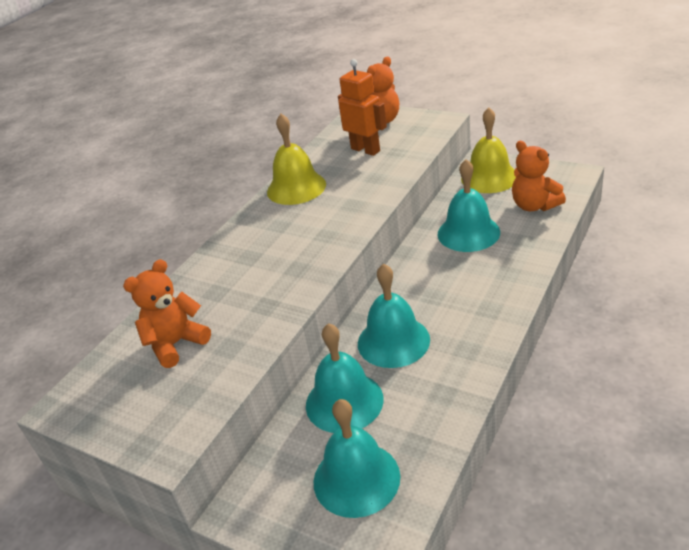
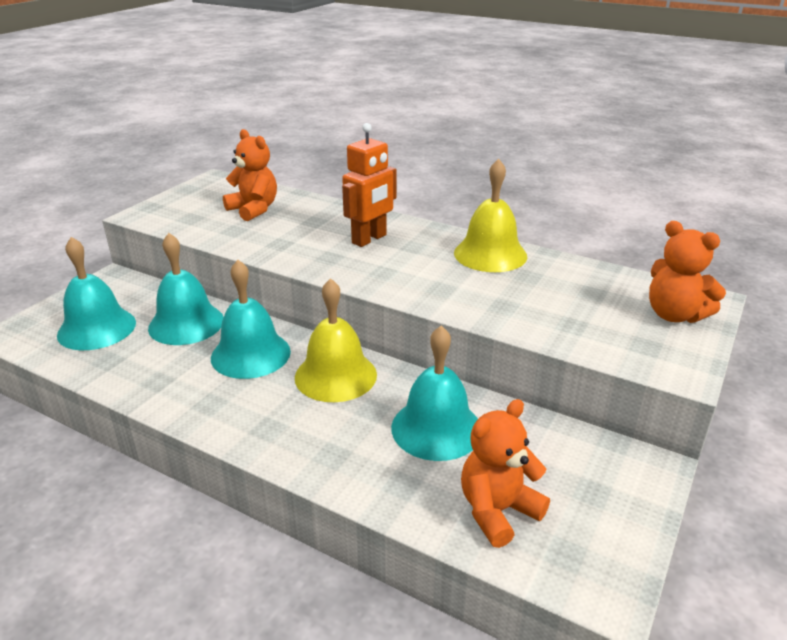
camera: 85 degrees right, 5 degrees down
orange robot [338,59,387,156] -> orange robot moved to [342,123,397,247]
yellow bell [461,107,516,193] -> yellow bell moved to [295,278,377,402]

